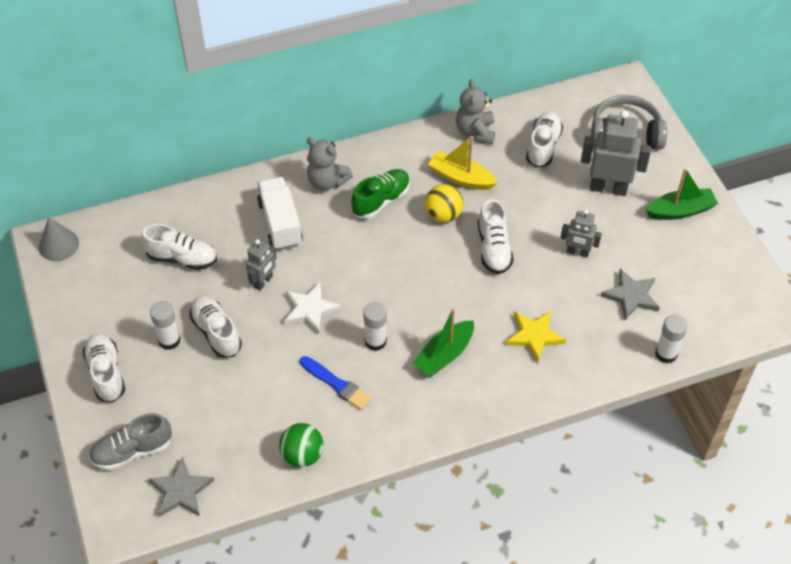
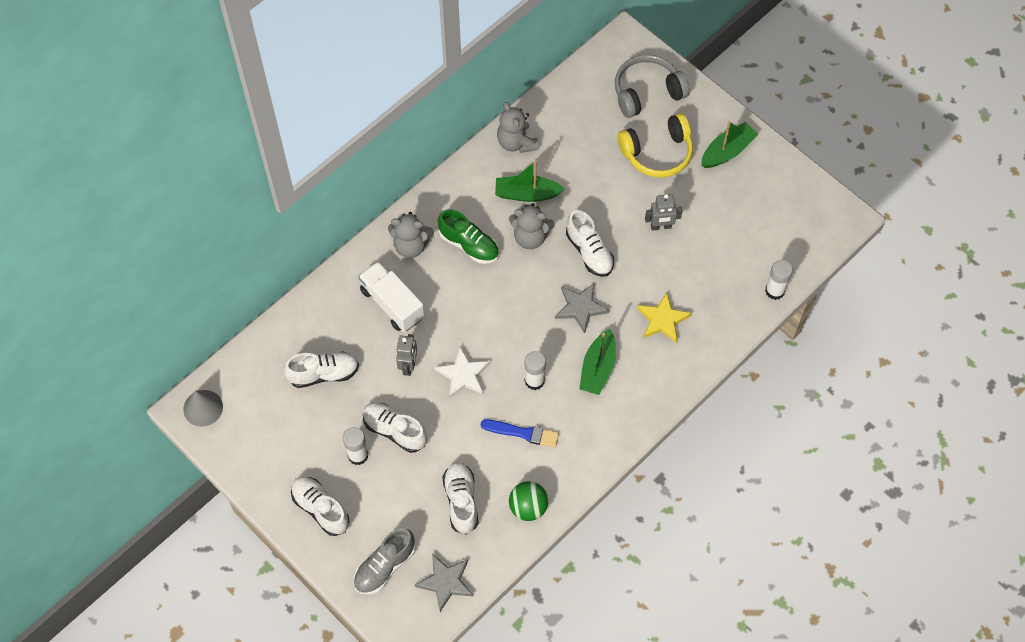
camera: 25 degrees left, 10 degrees up
green shoe [351,169,410,219] -> green shoe turned 105 degrees clockwise [438,209,499,264]
yellow ball [425,184,463,223] -> grey teddy bear [509,203,555,249]
yellow boat [428,136,497,190] -> green boat [495,161,565,202]
white shoe [526,112,563,168] -> white shoe moved to [442,462,478,535]
grey robot [581,110,651,196] -> yellow headphones [618,113,693,178]
grey star [601,269,660,320] -> grey star moved to [555,284,609,333]

